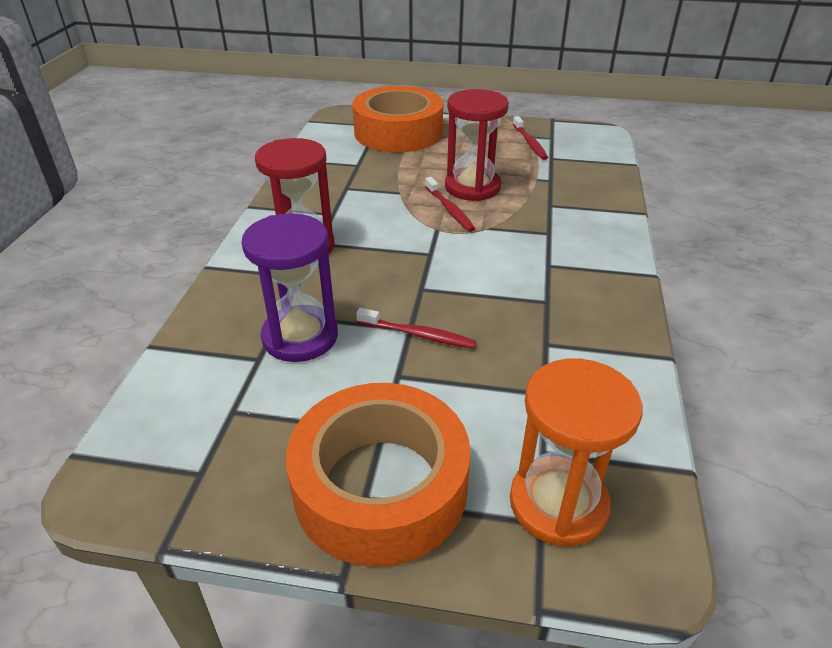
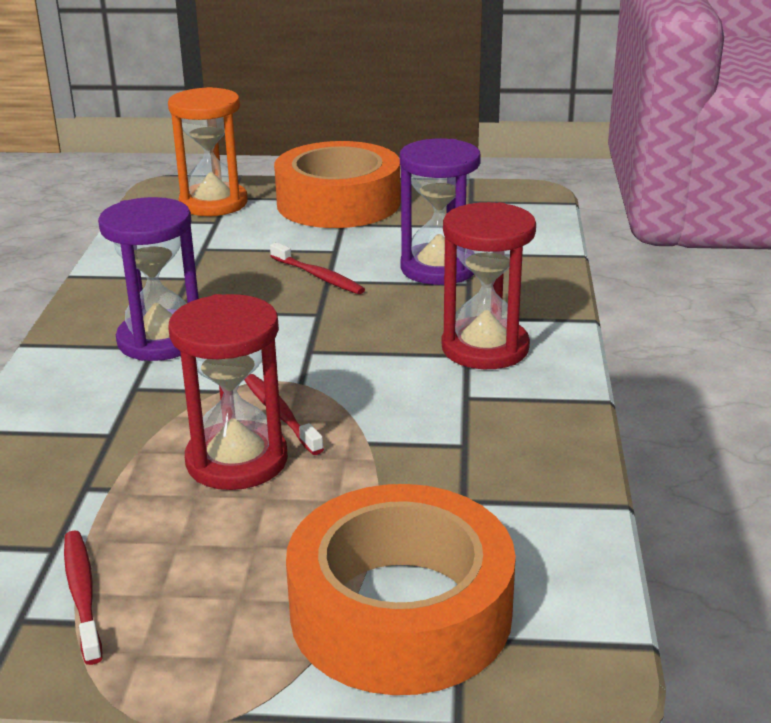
camera: 175 degrees right, 10 degrees down
red toothbrush [356,308,477,349] -> red toothbrush turned 150 degrees counterclockwise [270,242,365,294]
none -> purple hourglass [98,197,199,361]

